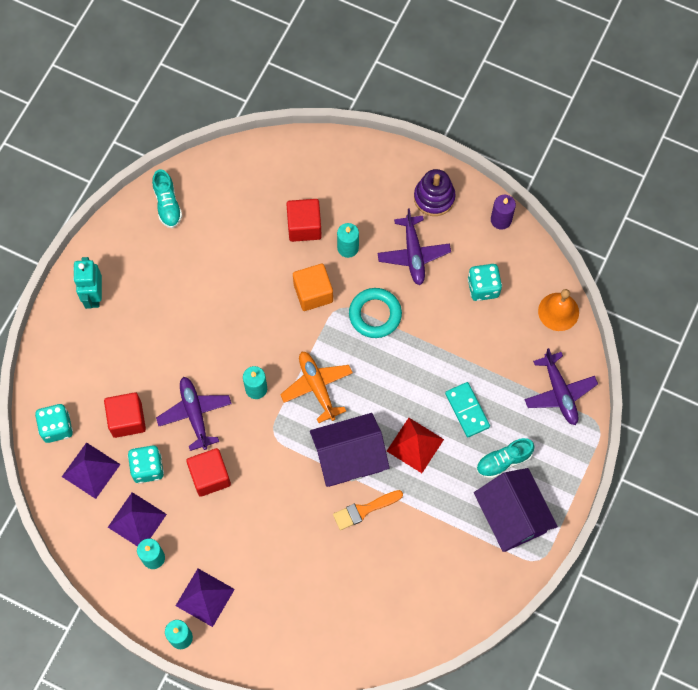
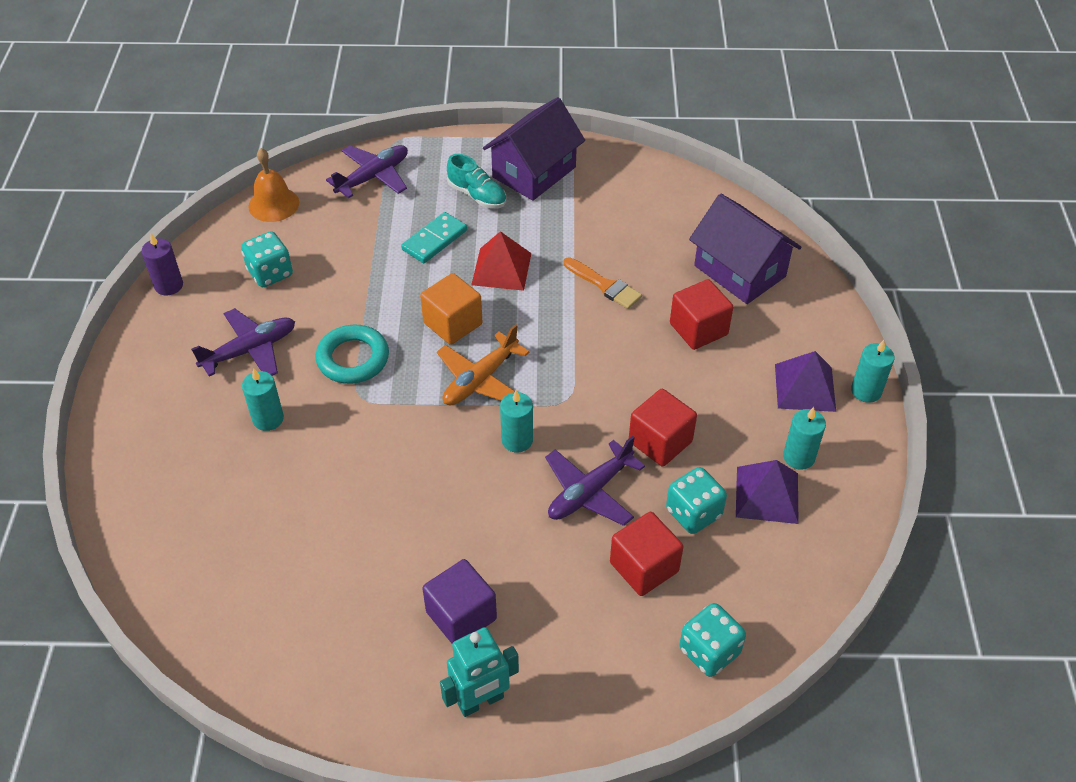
camera: 115 degrees left, 20 degrees down
purple pyramid [62,442,121,499] -> none
turquoise shoe [152,169,182,228] -> none
red cube [286,199,322,242] -> red cube moved to [670,279,733,350]
orange cube [293,264,333,311] -> orange cube moved to [420,273,482,345]
purple house [310,413,390,487] -> purple house moved to [689,194,802,304]
purple stacking toy [414,169,455,216] -> none
none -> purple cube [422,559,497,644]

